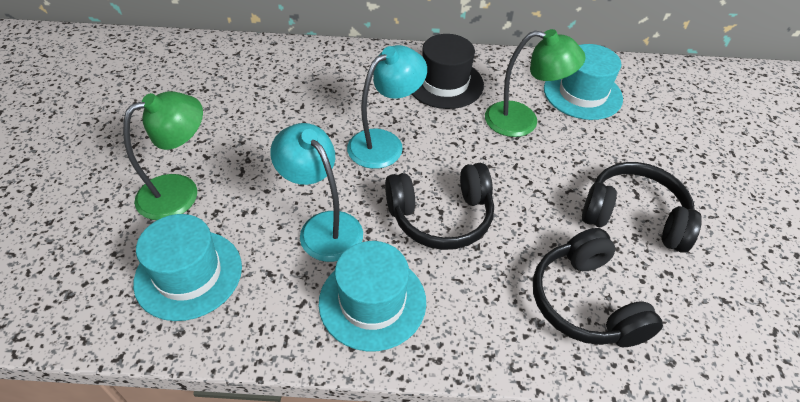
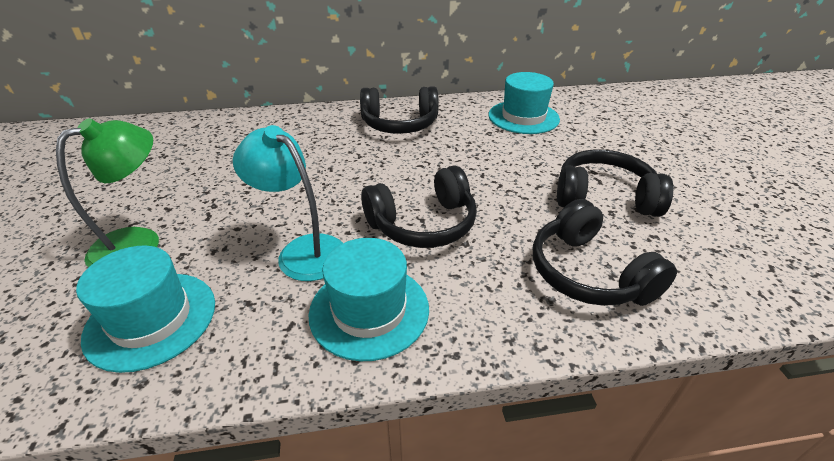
camera: 10 degrees left, 10 degrees down
turquoise lamp [347,45,427,169] -> none
black hat [412,34,484,109] -> black headphones [360,86,439,134]
green lamp [485,29,586,137] -> none

